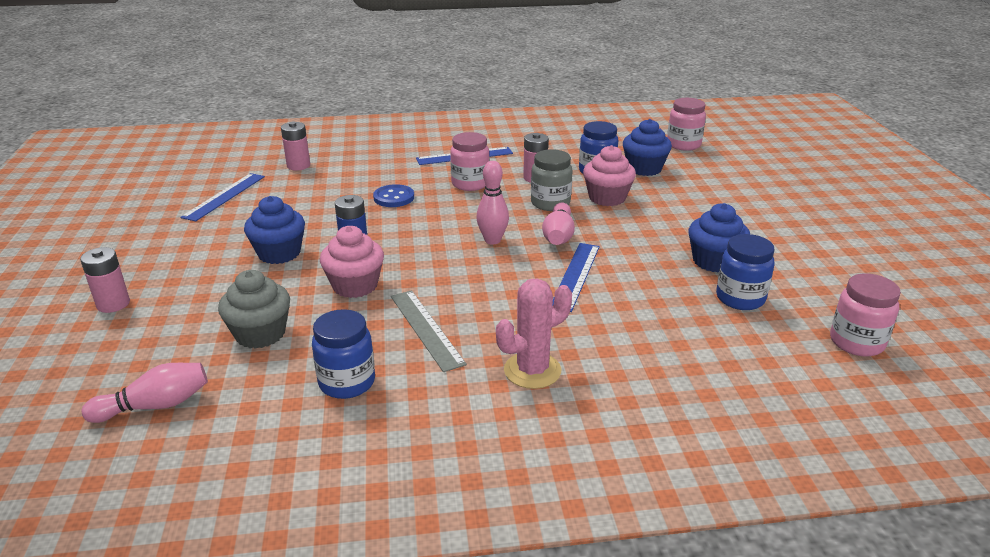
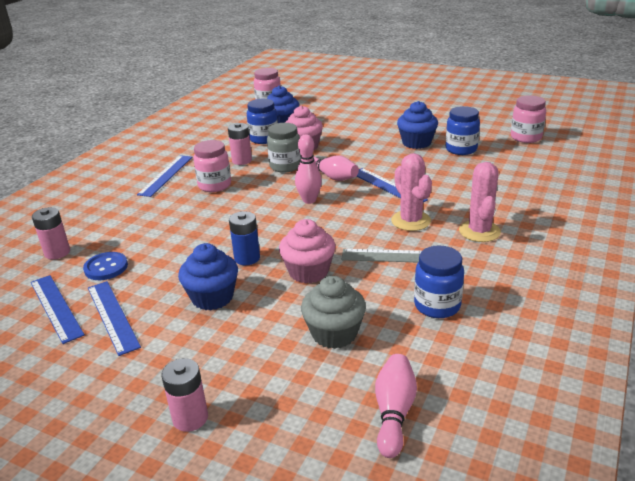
camera: 55 degrees left, 0 degrees up
blue button [373,184,414,207] -> blue button moved to [83,252,128,280]
none -> blue ruler [88,281,141,356]
none -> pink cactus [391,153,432,231]

